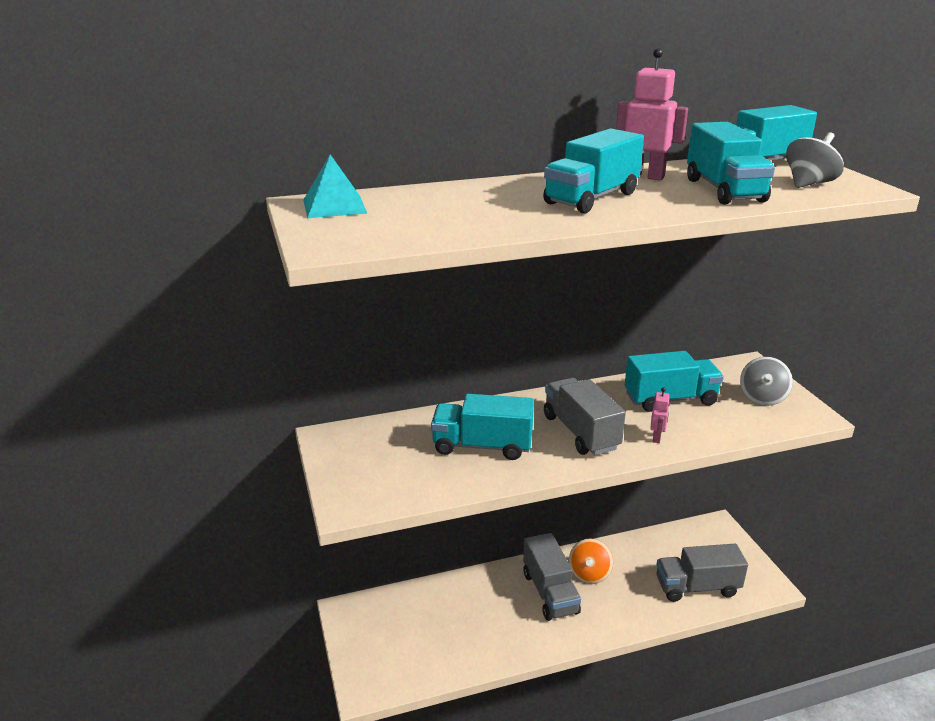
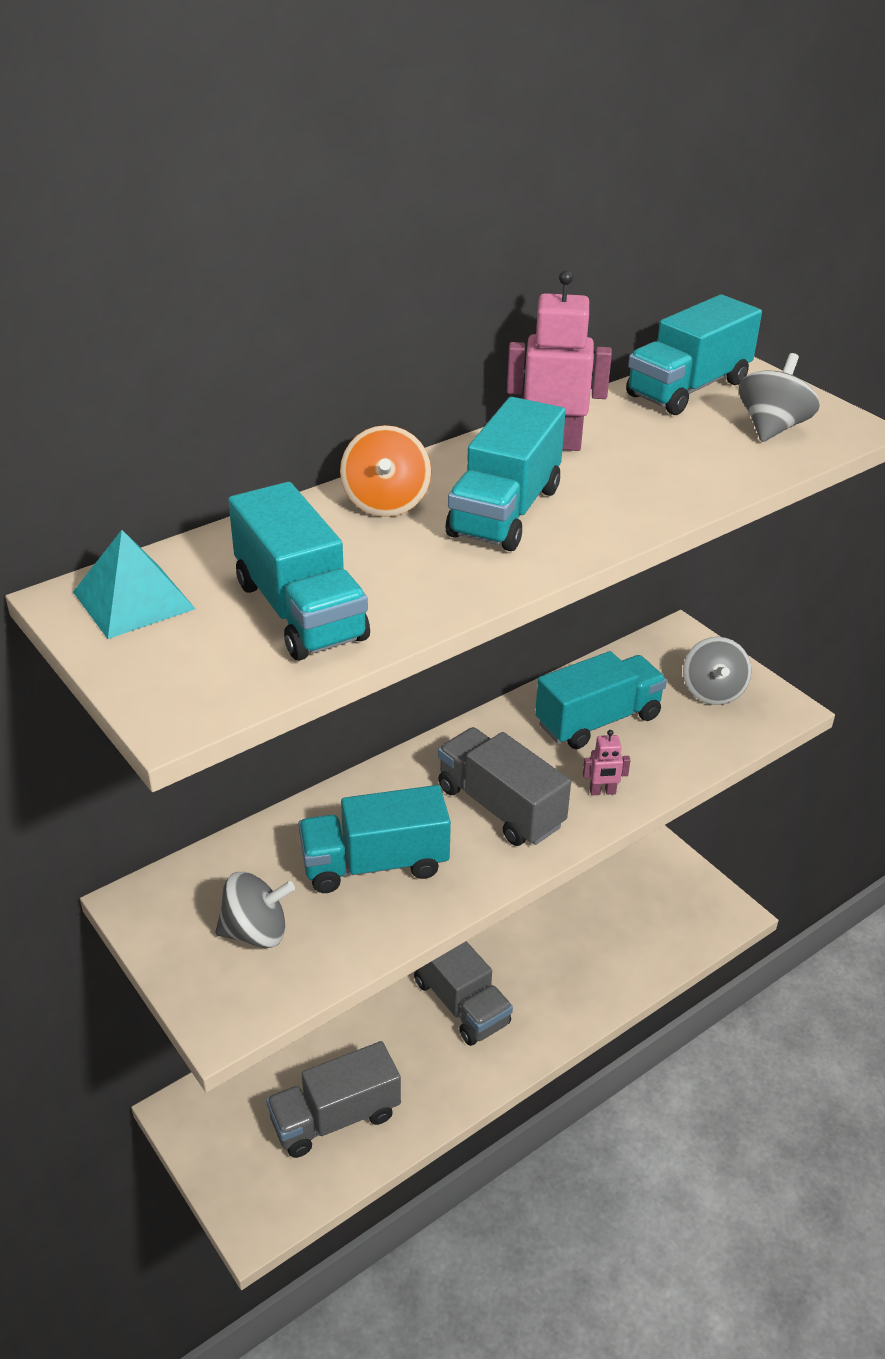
camera: 20 degrees left, 10 degrees up
orange spinning top [569,538,613,584] -> orange spinning top moved to [340,425,431,517]
pink robot [650,387,670,443] -> pink robot turned 90 degrees clockwise [583,730,630,795]
grey truck [657,544,748,602] -> grey truck moved to [266,1041,401,1158]
turquoise truck [687,122,775,205] -> turquoise truck moved to [228,482,370,660]
none -> grey spinning top [215,872,295,948]

